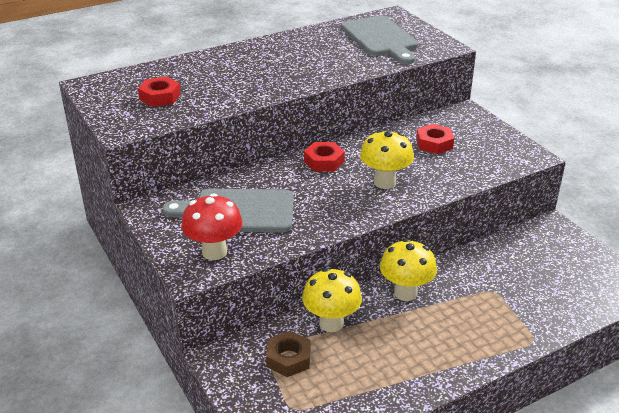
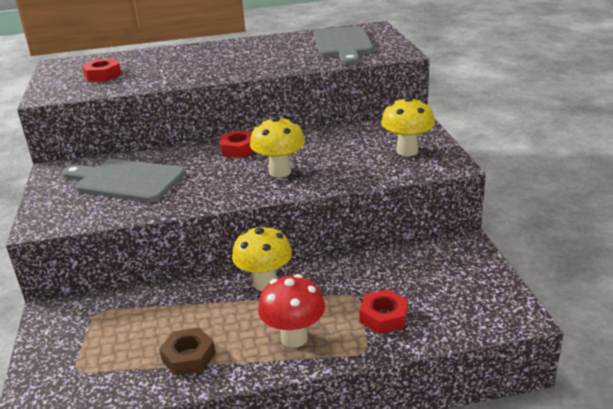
camera: 20 degrees right, 5 degrees down
red mushroom [181,193,243,260] -> red mushroom moved to [258,274,325,348]
brown nut [266,331,310,377] -> brown nut moved to [159,328,215,376]
yellow mushroom [302,268,362,332] -> yellow mushroom moved to [381,96,435,156]
red nut [416,124,454,154] -> red nut moved to [359,289,408,334]

